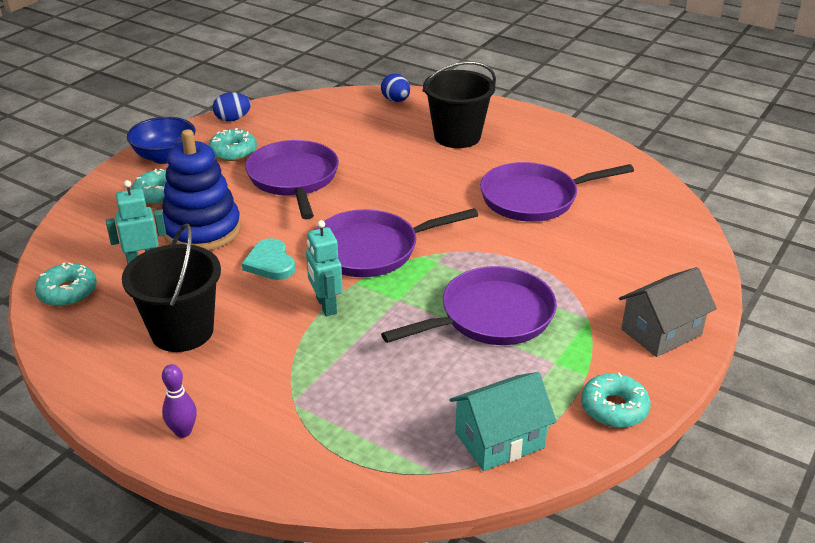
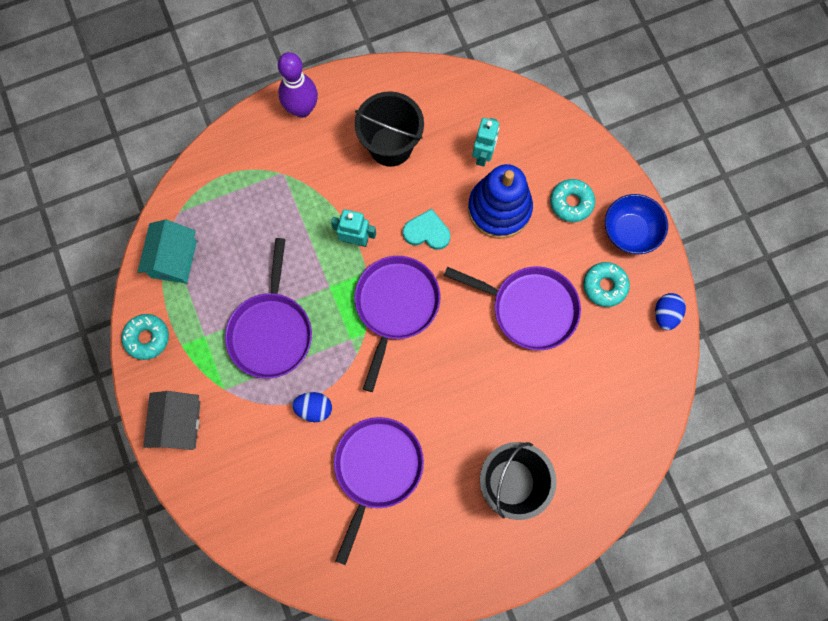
camera: 125 degrees right, 40 degrees up
turquoise donut [35,262,97,307] -> none
purple bowling pin [162,364,197,438] -> purple bowling pin [278,52,318,118], size x1.84
blue egg [381,73,410,102] -> blue egg moved to [292,392,332,422]

